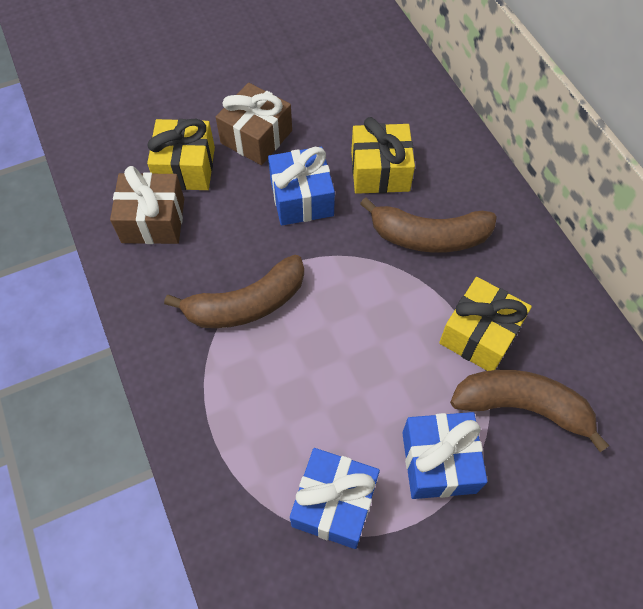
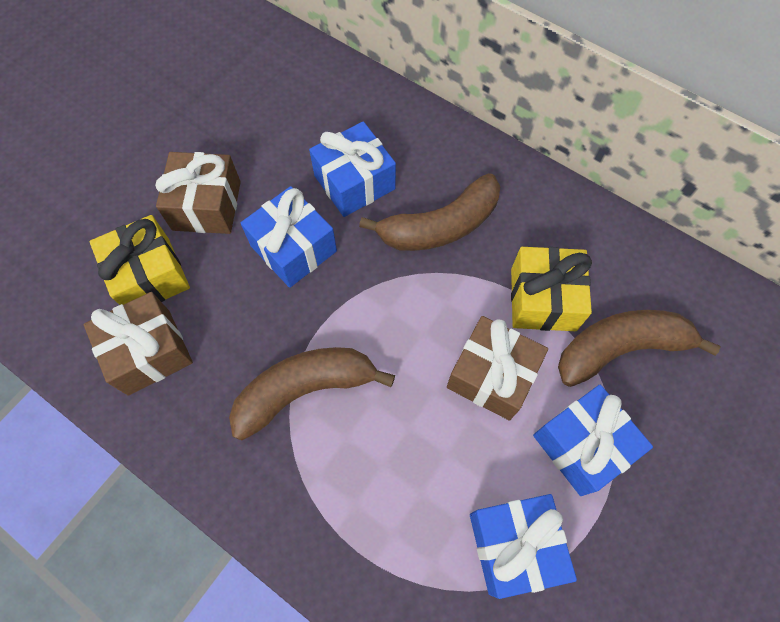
camera: 30 degrees left, 5 degrees up
brown banana [164,255,304,328] -> brown banana turned 150 degrees counterclockwise [229,347,395,440]
yellow gift [351,117,415,194] -> blue gift [309,122,396,217]
none -> brown gift [447,316,548,421]

